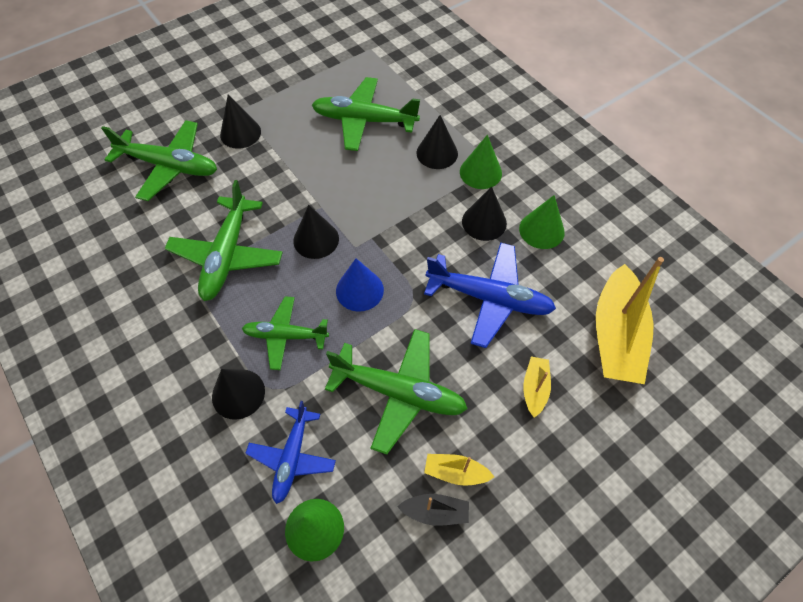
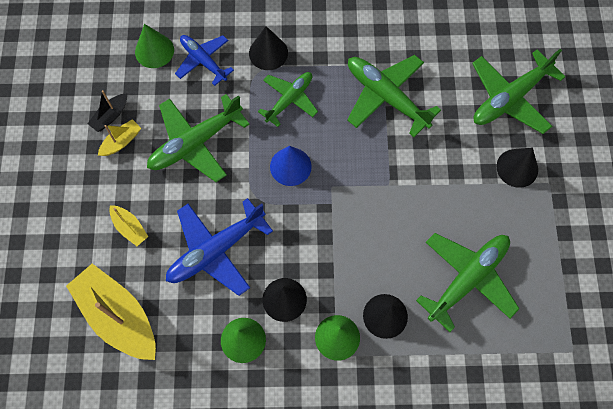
camera: 125 degrees right, 10 degrees up
black cone [293,205,339,259] -> none

